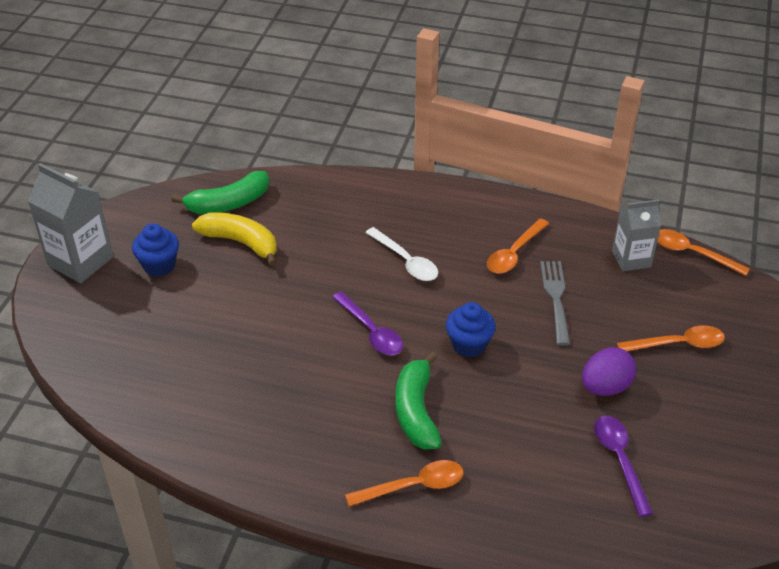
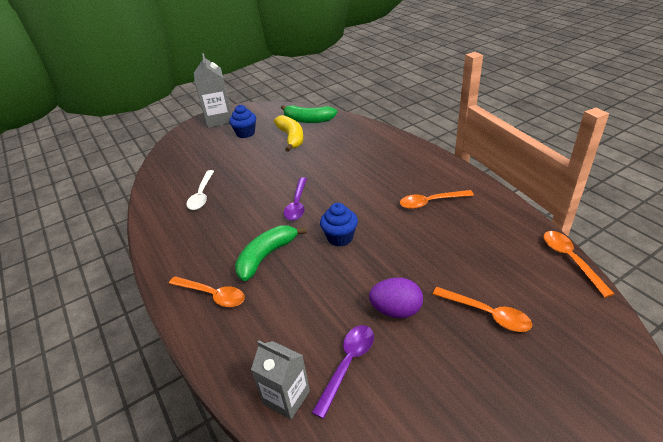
camera: 45 degrees right, 5 degrees down
white spoon [365,227,438,281] -> white spoon moved to [186,170,214,210]
grey fork [540,261,570,345] -> none
grey carton [612,200,661,271] -> grey carton moved to [251,340,310,420]

